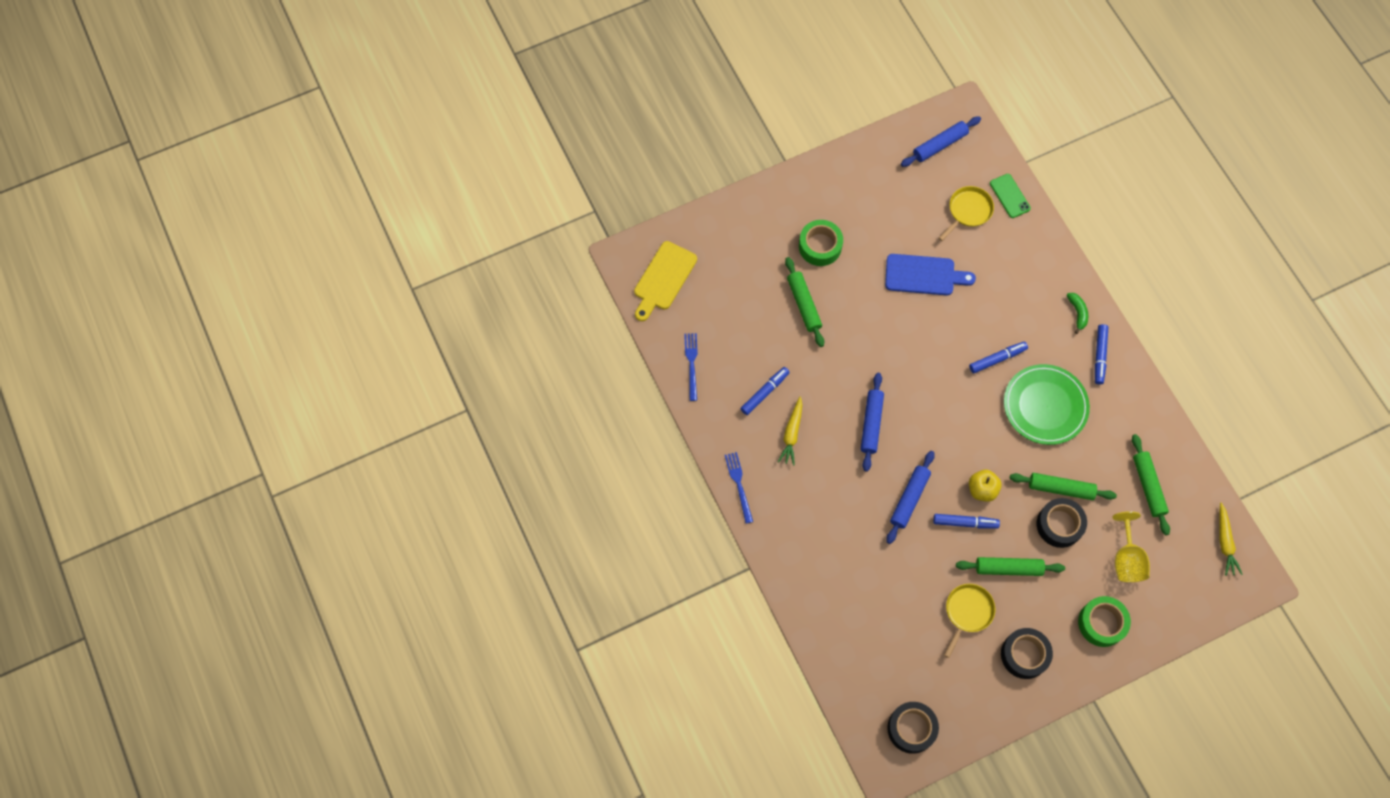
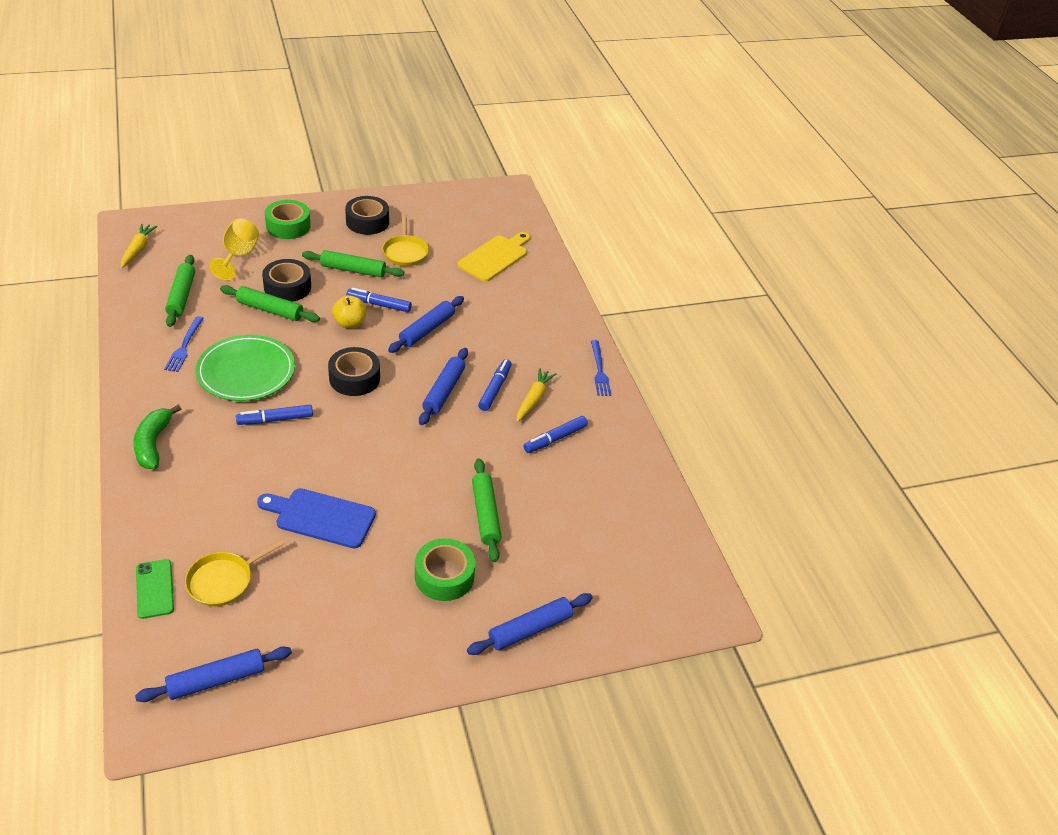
camera: 175 degrees left, 25 degrees down
yellow cutting board [634,241,697,321] -> yellow cutting board moved to [458,232,530,282]
blue fork [684,333,698,401] -> blue fork moved to [164,316,204,372]
black tape [887,702,939,754] -> black tape moved to [328,347,380,396]
yellow pan [944,584,995,658] -> yellow pan turned 45 degrees counterclockwise [382,215,429,266]
green banana [1067,293,1088,334] -> green banana [133,405,181,469], size x1.56
blue marker [1095,324,1108,385] -> blue marker moved to [478,359,512,411]
none -> blue rolling pin [467,593,593,655]

